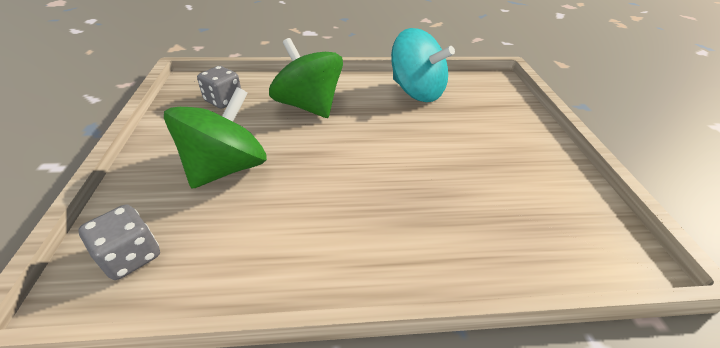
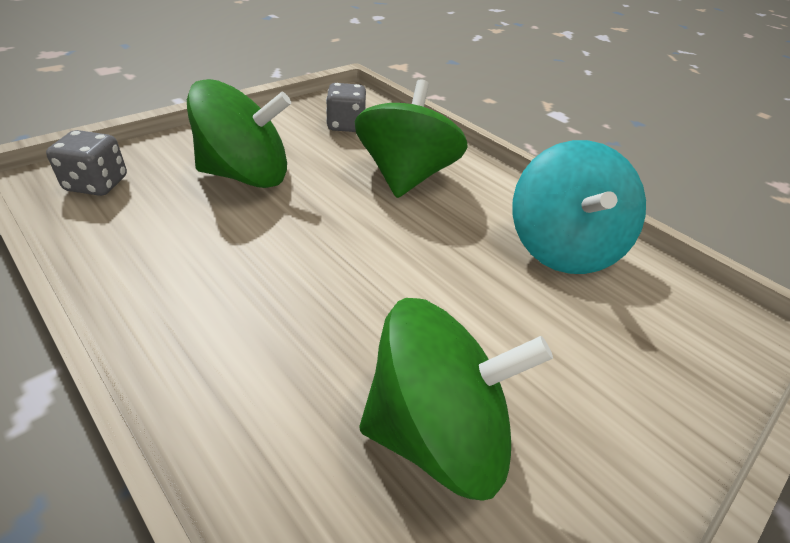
camera: 50 degrees right, 0 degrees up
none -> green spinning top [359,298,553,501]

